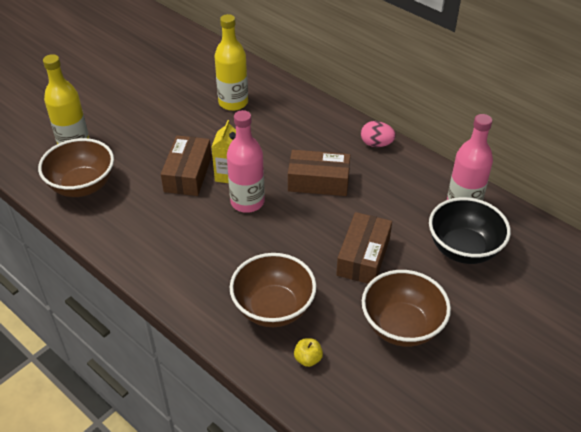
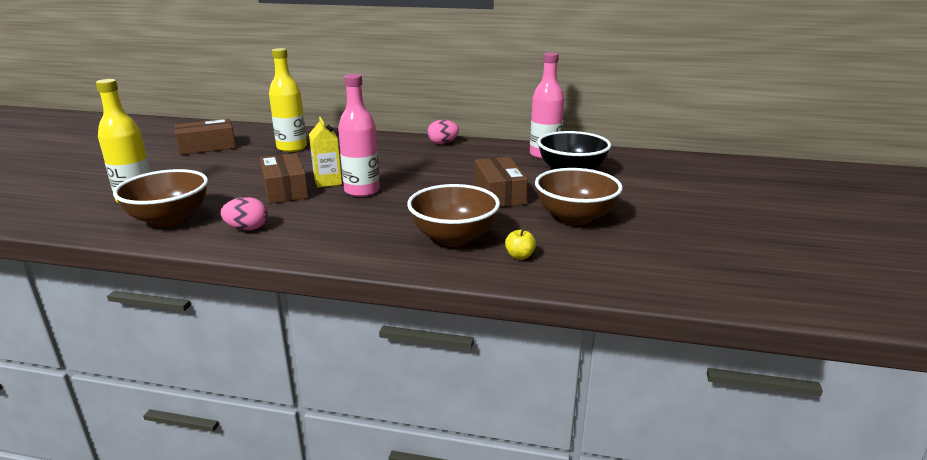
camera: 30 degrees left, 20 degrees down
brown box [288,150,350,196] -> brown box moved to [175,119,236,155]
none -> pink egg [221,197,268,230]

